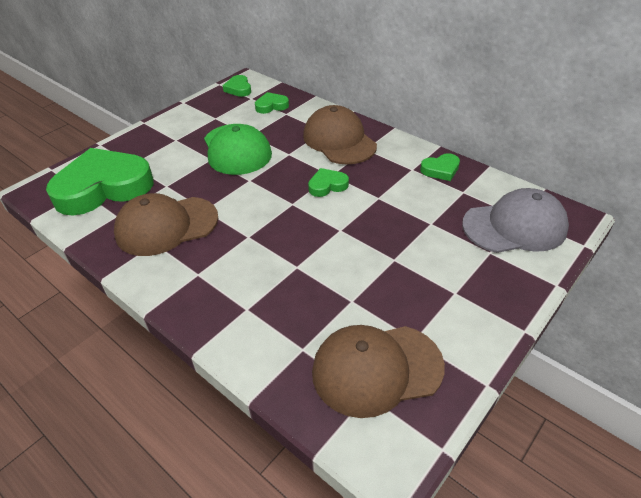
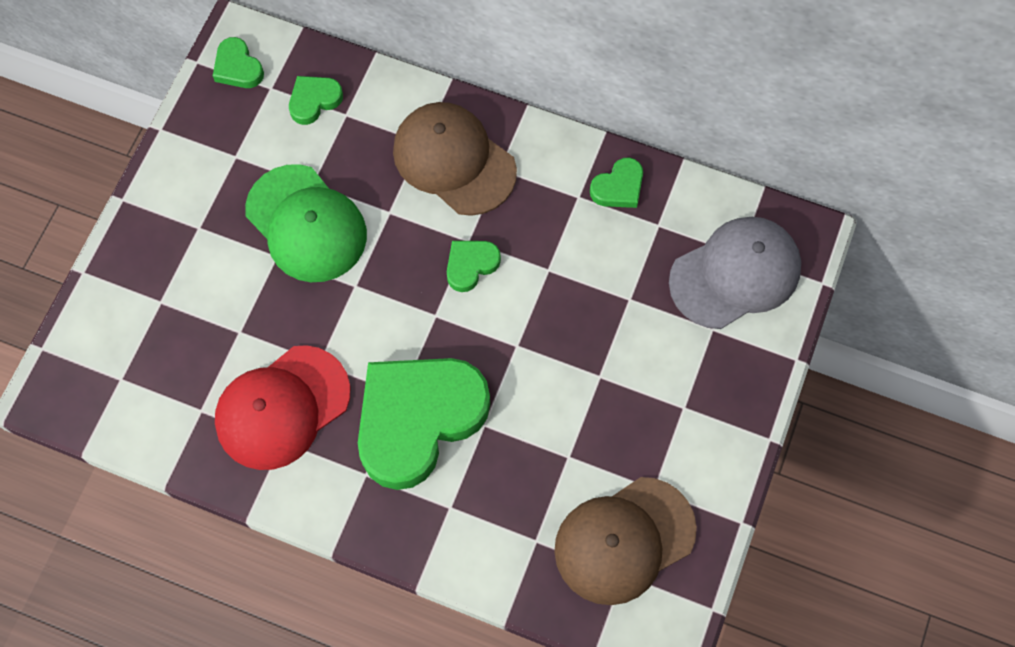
camera: 20 degrees left, 25 degrees up
green heart [46,148,154,216] -> green heart moved to [358,358,490,490]
brown cap [114,193,218,256] -> red cap [215,345,350,470]

